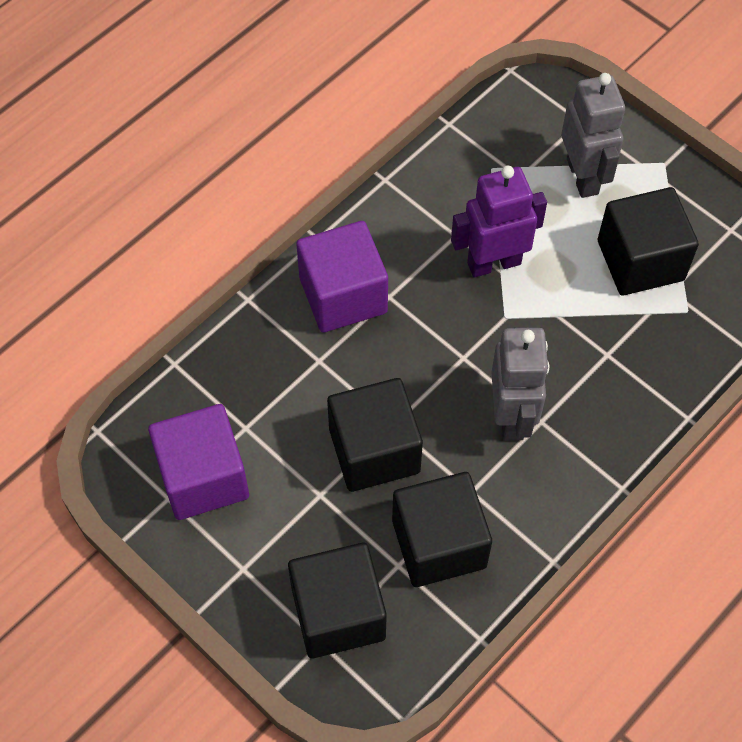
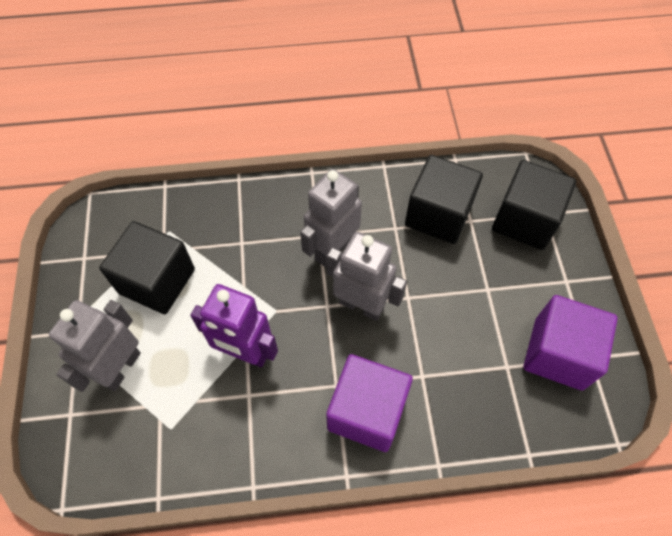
camera: 140 degrees left, 0 degrees up
black cube [327,378,423,492] -> none
none -> grey robot [326,232,407,321]

